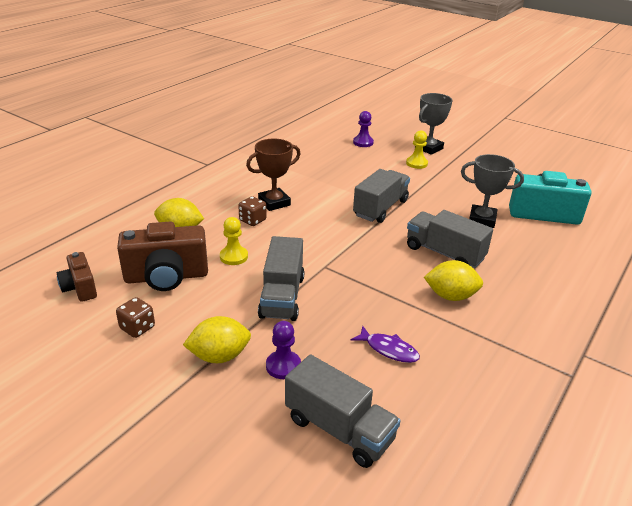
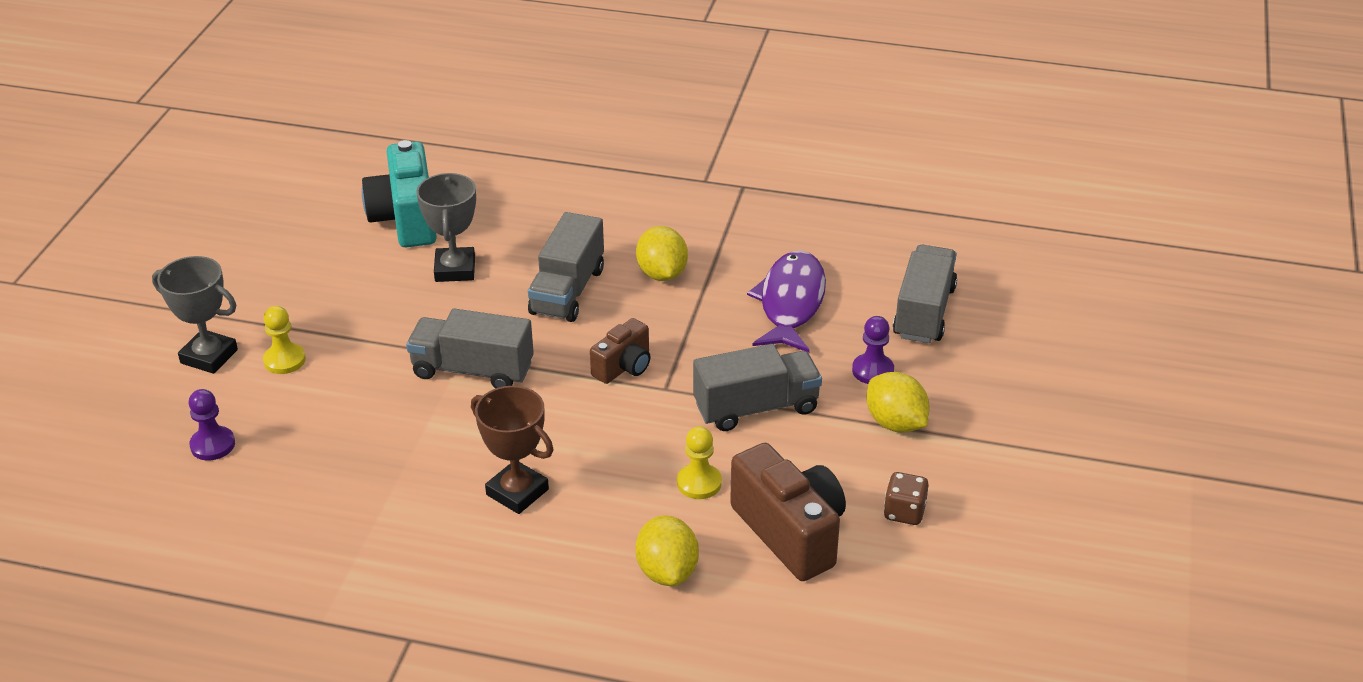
camera: 110 degrees left, 5 degrees up
brown camera [57,252,97,302] -> brown camera moved to [590,318,651,384]
brown dice [238,196,267,226] -> none
purple fish [351,326,420,363] -> purple fish [747,251,826,353], size x1.86

